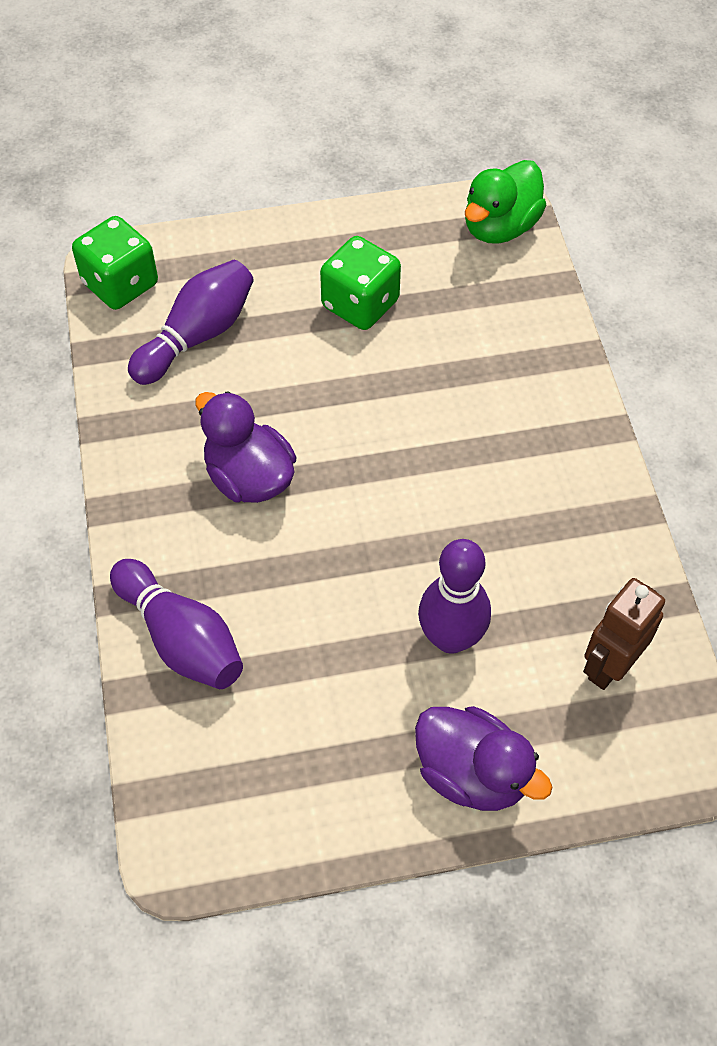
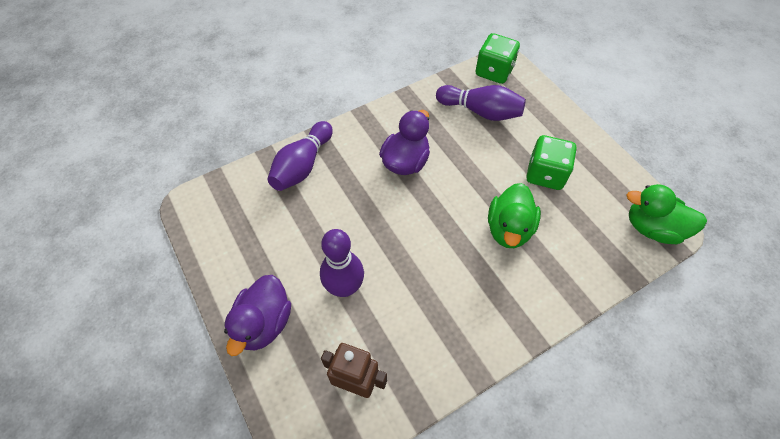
camera: 70 degrees right, 0 degrees up
none -> green duck [488,183,541,248]

